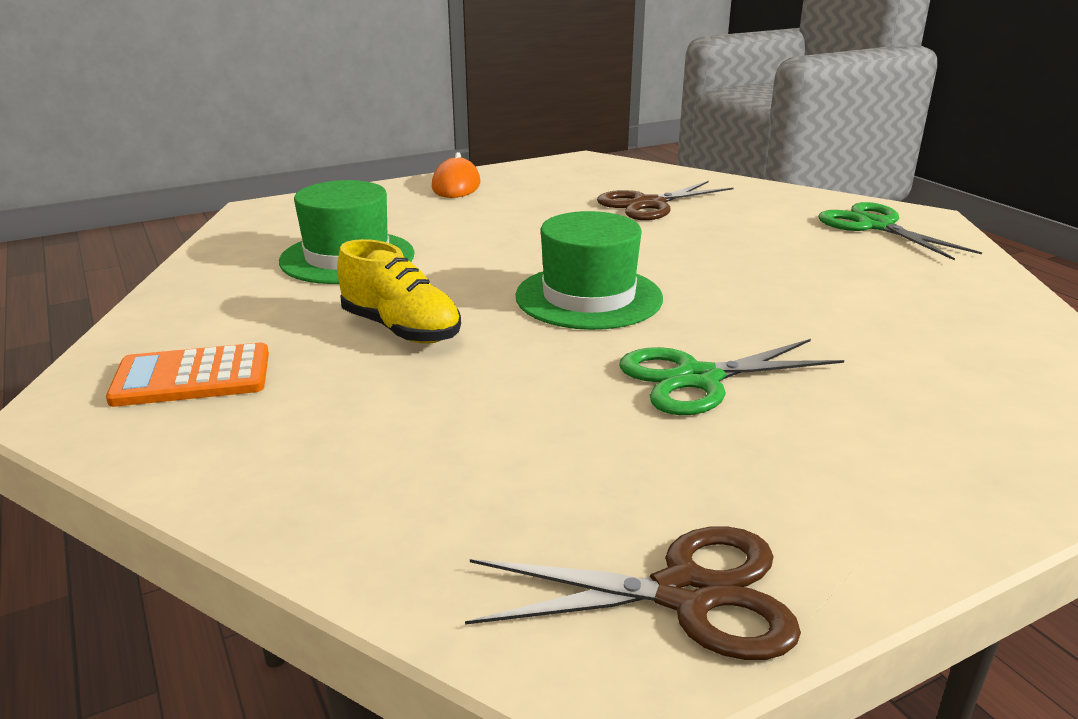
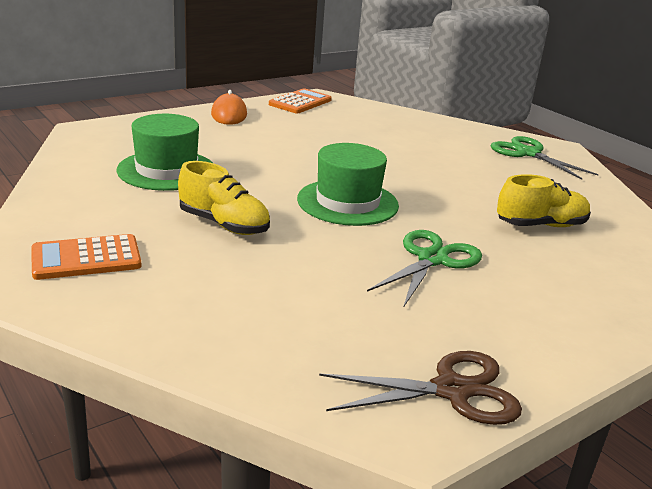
camera: 10 degrees left, 0 degrees up
brown scissors [597,181,733,220] -> none
green scissors [619,339,844,415] -> green scissors turned 150 degrees clockwise [367,230,482,308]
none -> orange calculator [269,88,332,113]
none -> yellow shoe [497,174,591,227]

